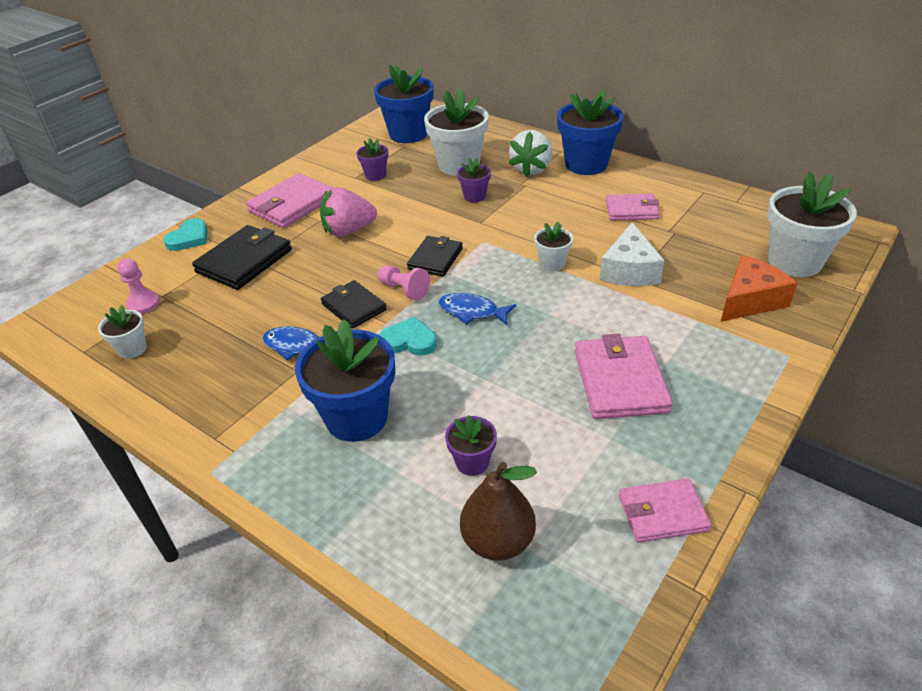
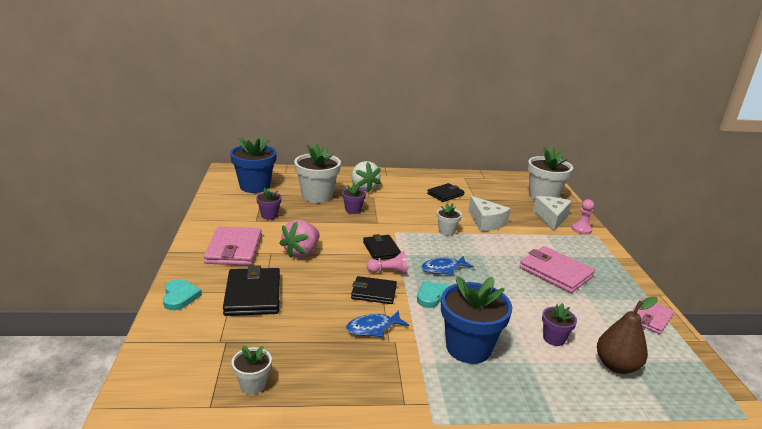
camera: 45 degrees left, 15 degrees down
pink pawn [117,259,160,314] -> pink pawn moved to [572,199,594,235]
blue flower pot [557,90,624,175] -> none
pink wallet [606,194,660,220] -> black wallet [427,183,464,202]
orange cheese [721,255,797,322] -> white cheese [533,196,572,231]

